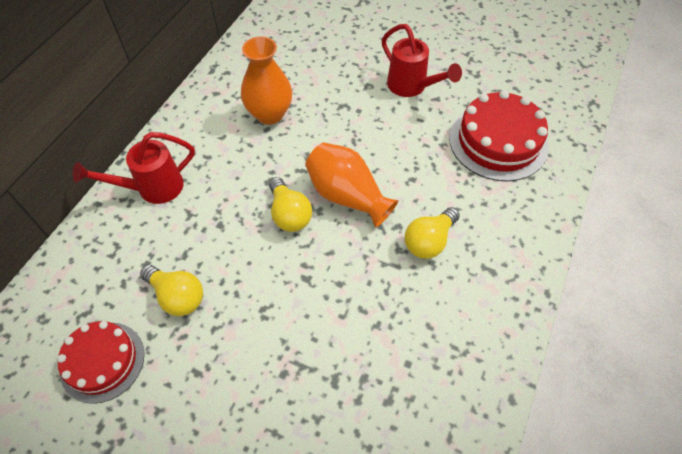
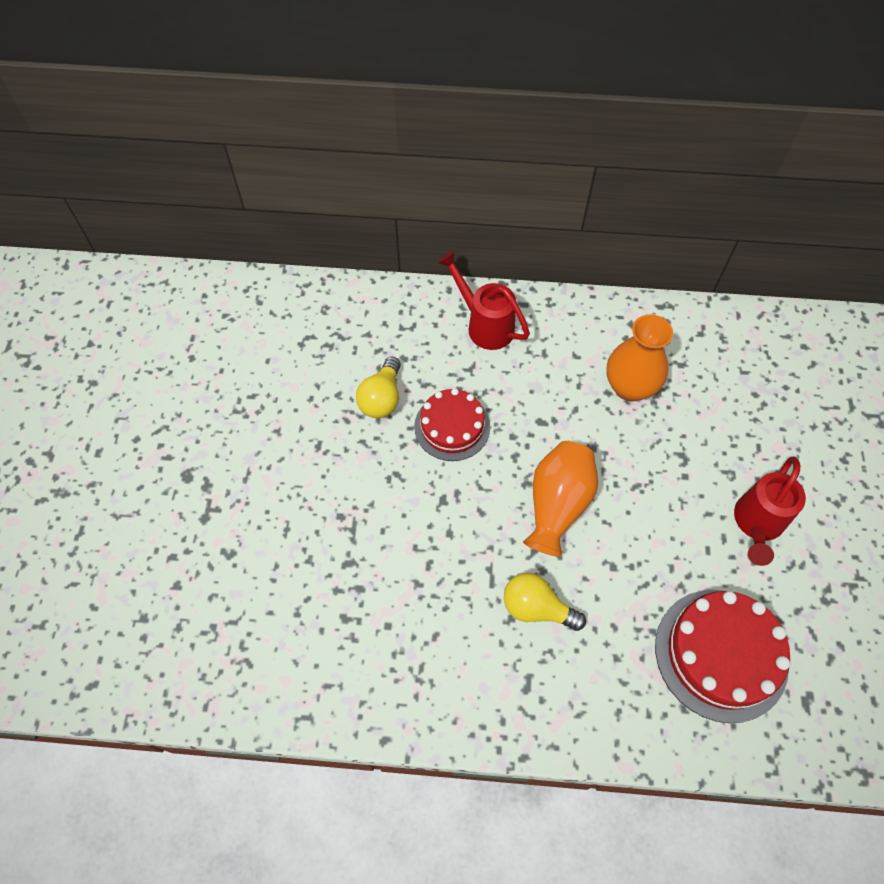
camera: 70 degrees right, 5 degrees up
red cake [57,321,144,404] -> red cake moved to [414,388,490,461]
yellow light bulb [269,177,312,232] -> none

